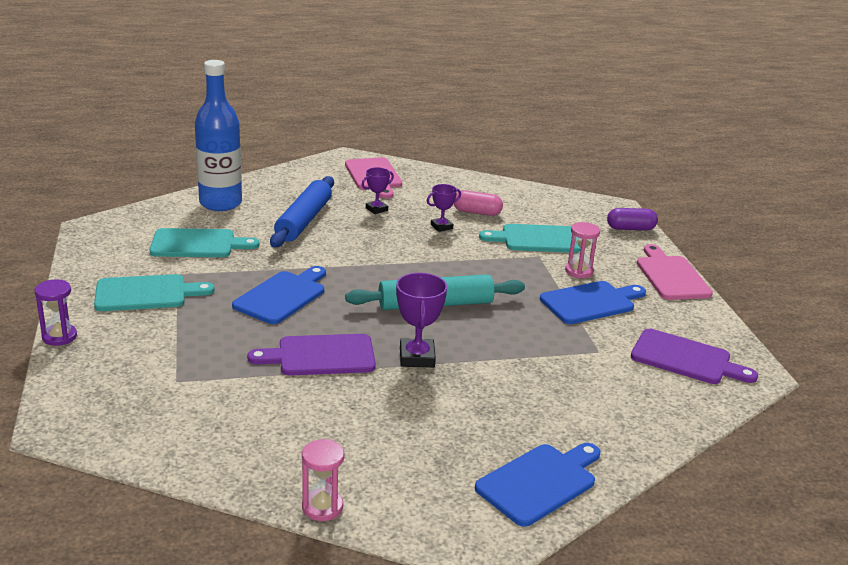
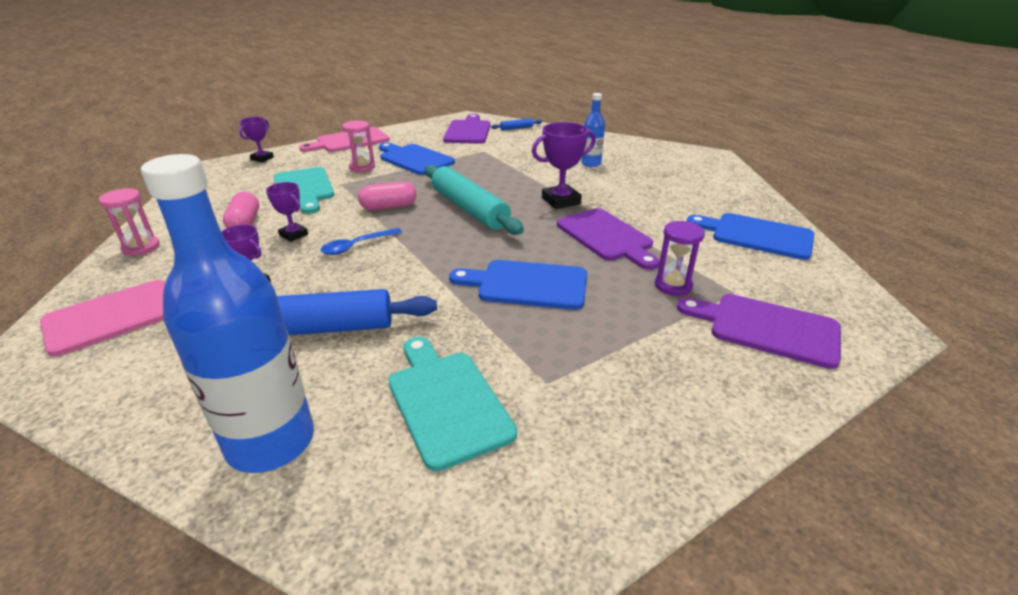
camera: 110 degrees left, 5 degrees up
purple hourglass [35,280,77,346] -> purple hourglass moved to [655,221,705,296]
turquoise cutting board [94,274,215,311] -> none
pink hourglass [302,439,345,521] -> pink hourglass moved to [99,188,160,256]
blue cutting board [475,443,601,527] -> blue cutting board moved to [687,213,814,260]
purple capsule [607,208,658,230] -> purple trophy [239,117,274,162]
none -> blue spoon [320,228,402,255]
none -> pink capsule [358,181,417,210]
none -> blue rolling pin [491,118,542,130]
none -> blue bottle [581,93,605,167]
none -> purple cutting board [677,294,841,369]

